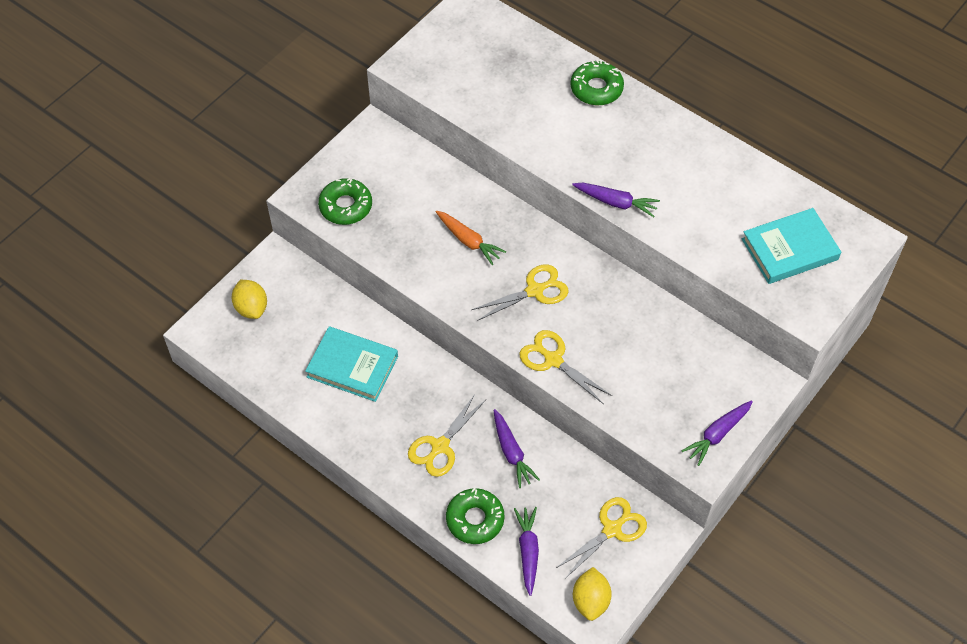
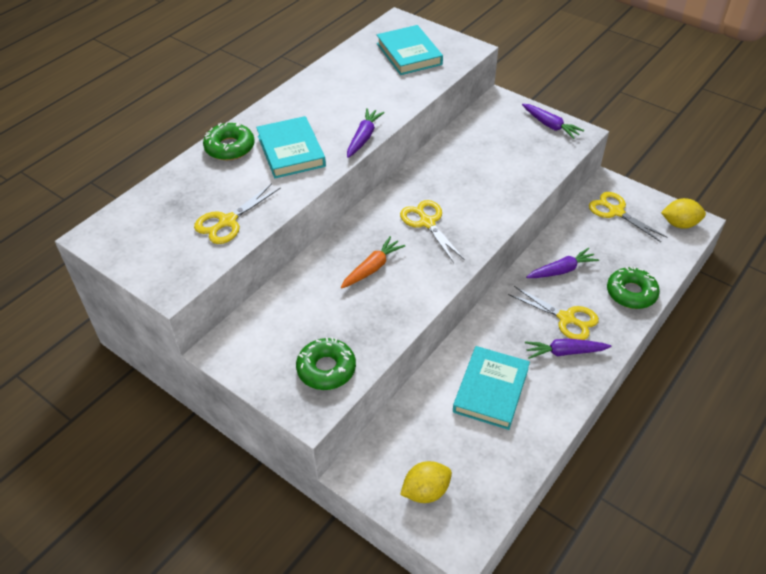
camera: 90 degrees left, 10 degrees down
purple carrot [514,507,539,596] -> purple carrot moved to [525,338,611,359]
yellow scissors [519,330,612,404] -> yellow scissors moved to [194,183,281,244]
none -> turquoise book [256,116,326,178]

